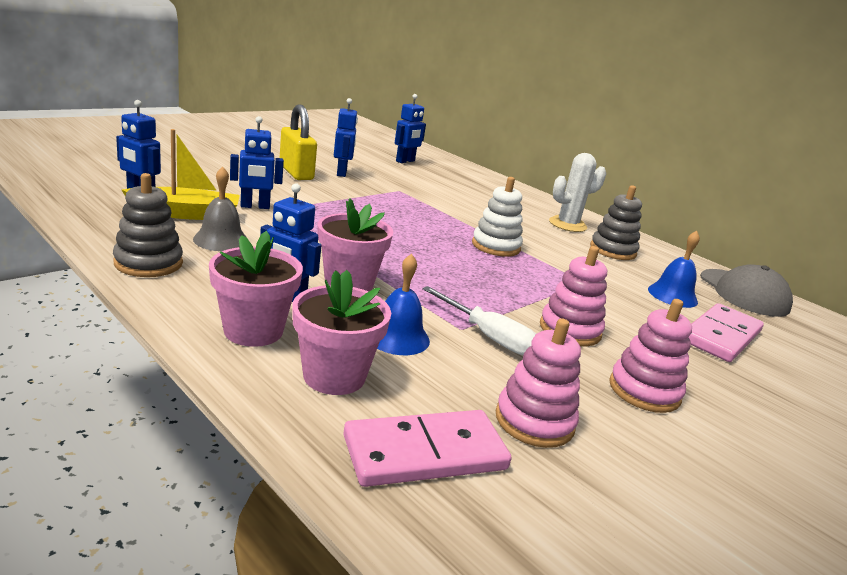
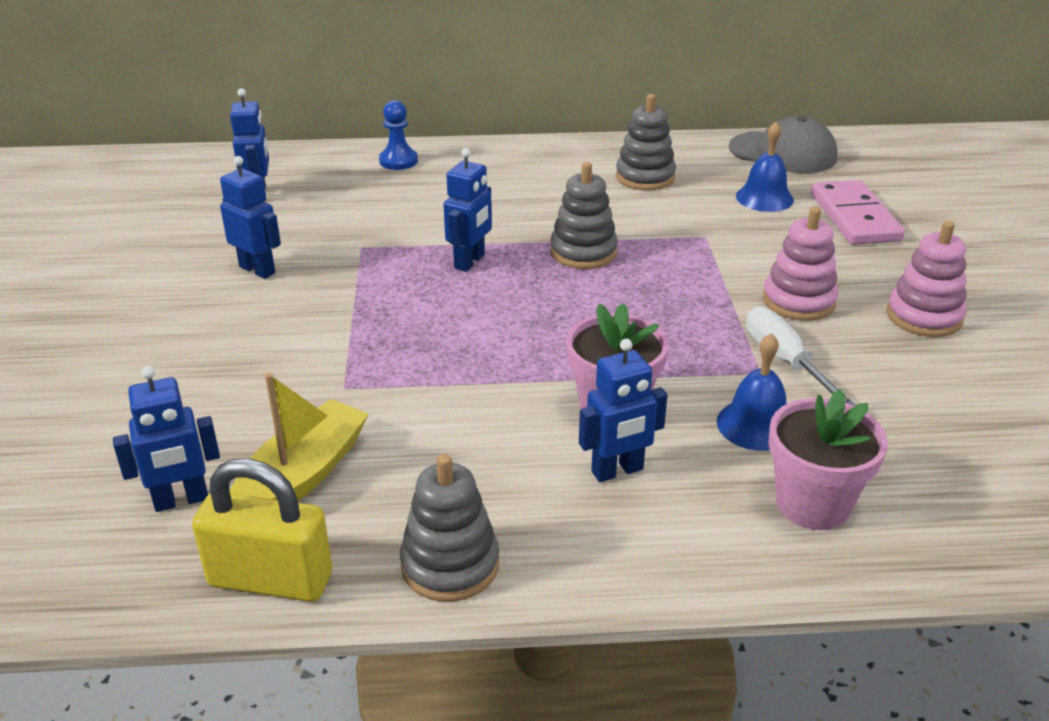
camera: 45 degrees left, 10 degrees up
grey bell [193,167,246,251] -> none
pink flower pot [209,231,303,347] -> none
blue robot [230,116,284,209] -> blue robot moved to [443,148,492,272]
yellow padlock [280,104,317,180] -> yellow padlock moved to [192,459,332,602]
pink domino [343,410,511,487] -> none
white screwdriver [422,286,536,356] -> white screwdriver turned 105 degrees counterclockwise [746,307,856,406]
white stacking toy [472,177,523,257] -> grey stacking toy [550,162,618,269]
pink stacking toy [495,318,581,448] -> none
white cactus [549,153,606,232] -> none
none -> blue pawn [379,100,418,170]

